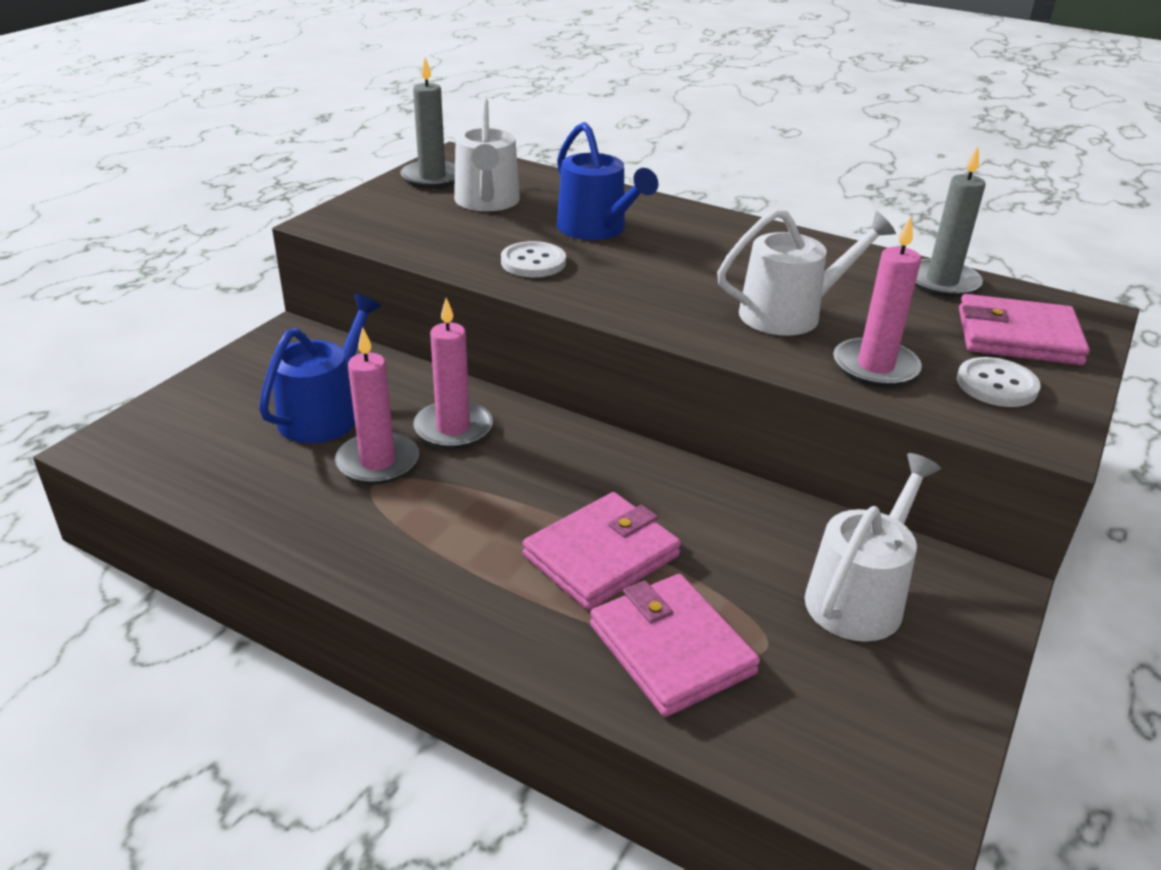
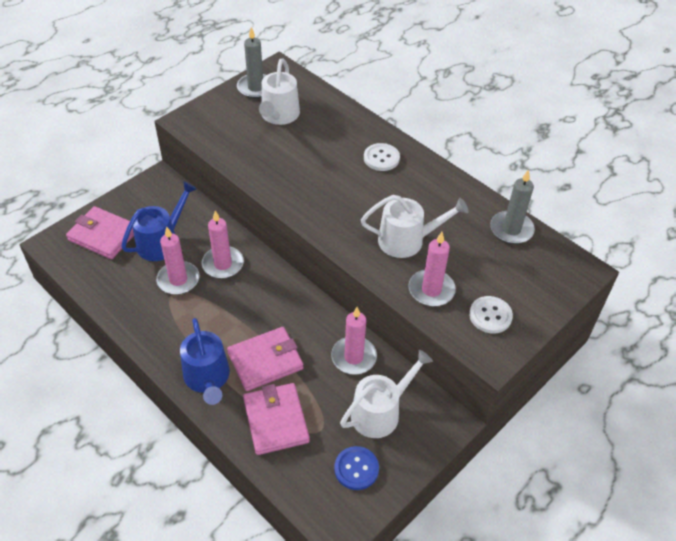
camera: 15 degrees right, 15 degrees up
white button [501,241,566,277] -> white button moved to [364,143,400,171]
blue watering can [557,122,658,240] -> blue watering can moved to [180,318,230,405]
pink wallet [959,294,1090,365] -> pink wallet moved to [66,206,134,259]
none -> pink candle [331,307,377,375]
none -> blue button [334,446,379,490]

